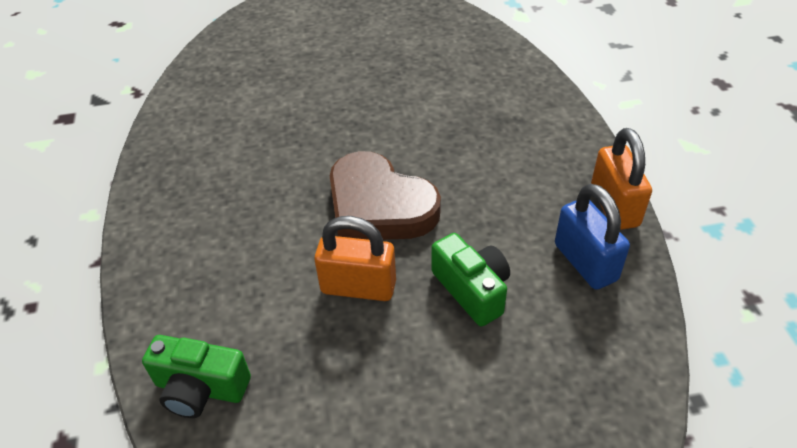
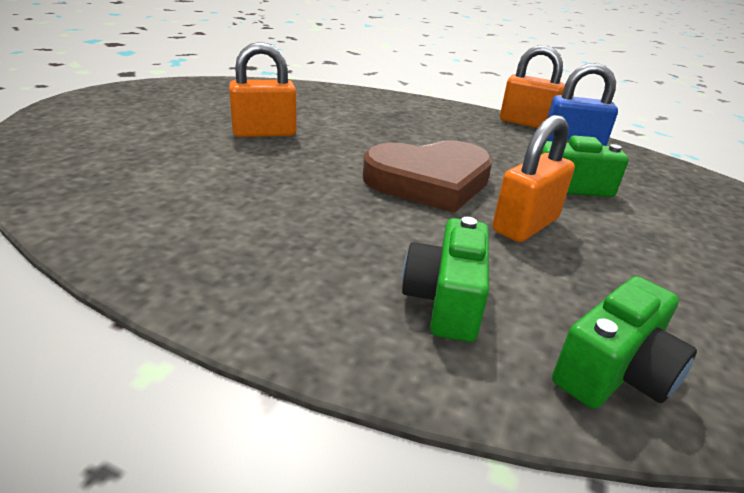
camera: 60 degrees left, 15 degrees down
none -> orange padlock [229,42,297,137]
none -> green camera [402,217,489,342]

